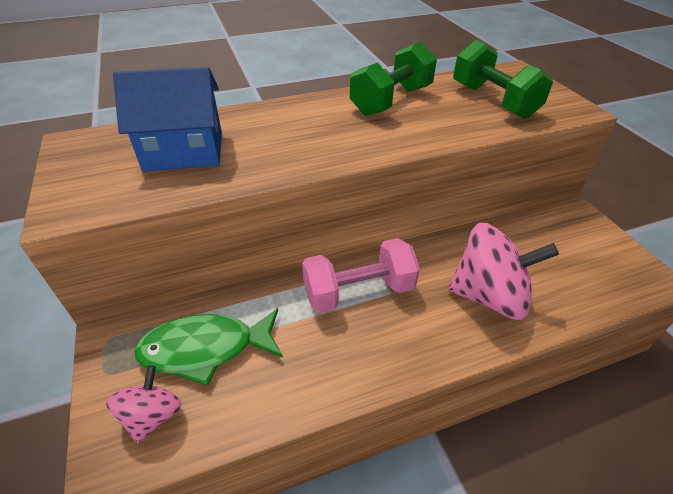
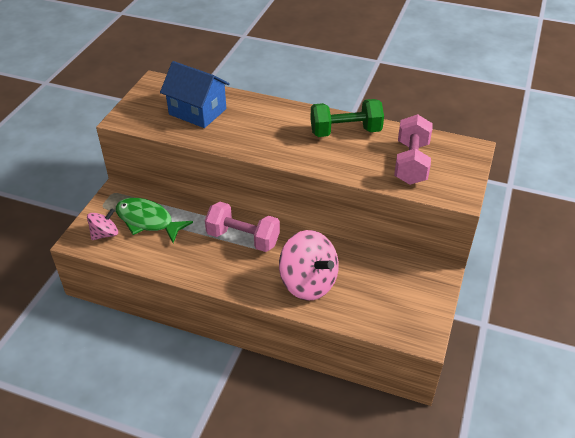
camera: 40 degrees right, 0 degrees up
green dumbbell [453,40,553,119] -> pink dumbbell [394,114,433,185]

